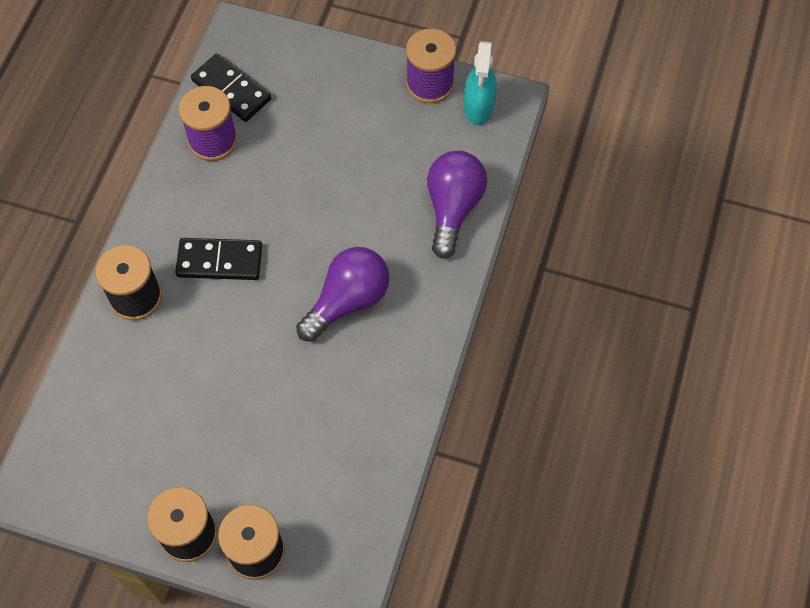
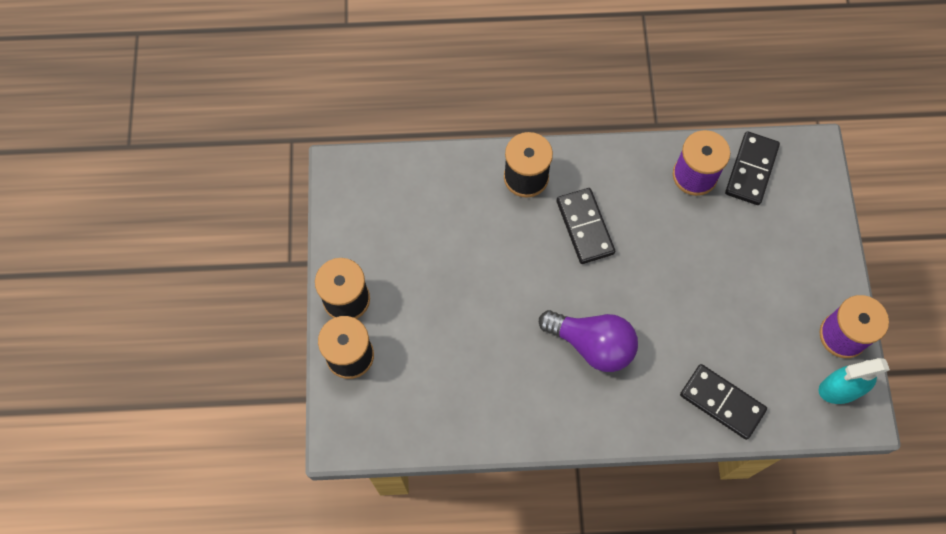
camera: 70 degrees right, 5 degrees up
purple light bulb [427,151,487,259] -> black domino [680,364,767,440]

